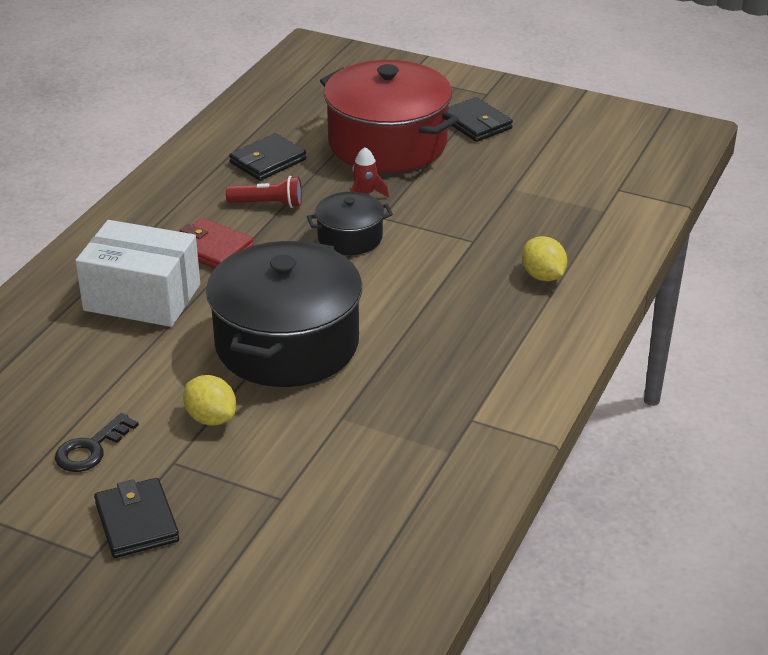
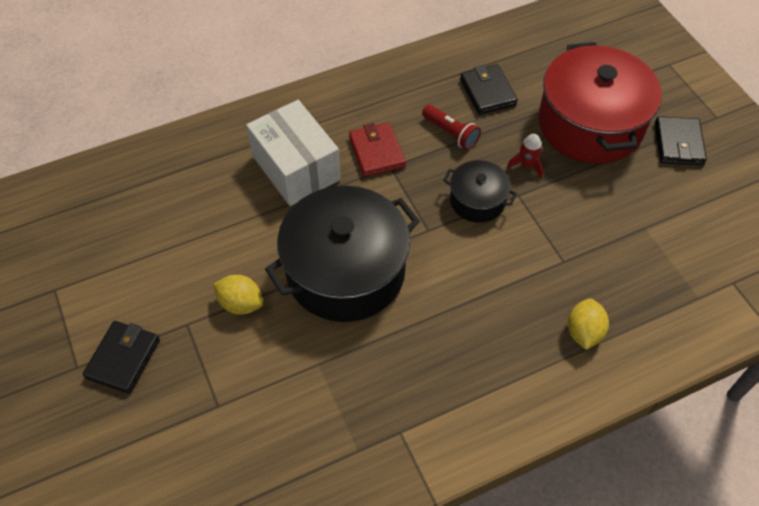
camera: 40 degrees right, 20 degrees up
black key [55,413,139,472] -> none
yellow lemon [183,375,236,426] -> yellow lemon turned 60 degrees counterclockwise [213,275,263,314]
black wallet [229,133,306,181] -> black wallet turned 75 degrees clockwise [460,64,518,115]

